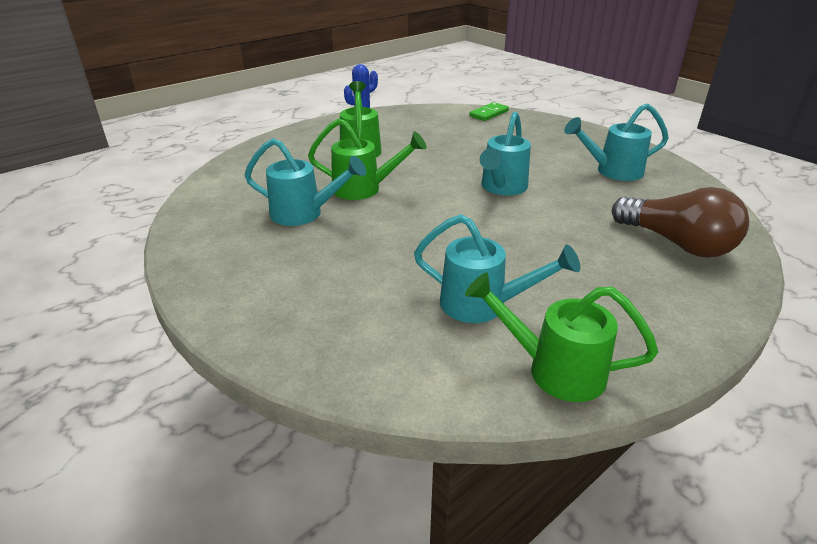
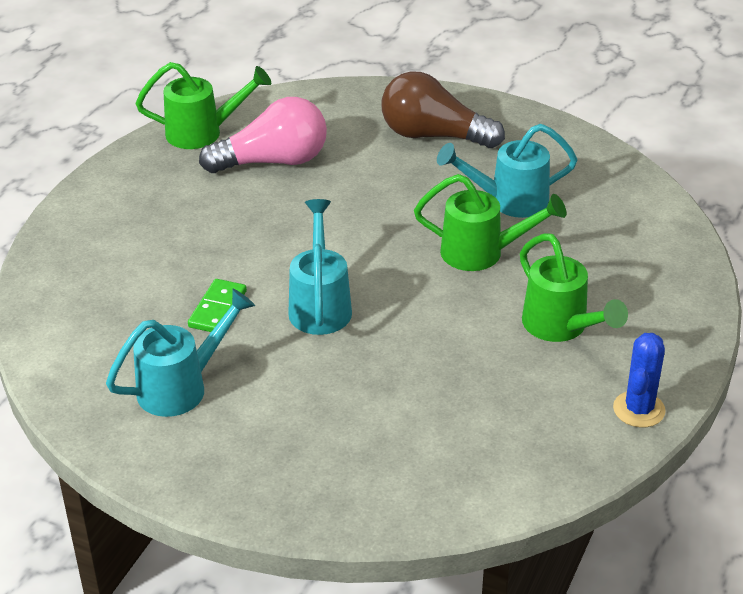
camera: 155 degrees right, 5 degrees up
green watering can [308,118,427,200] -> green watering can turned 150 degrees counterclockwise [414,174,566,271]
turquoise watering can [414,214,580,323] -> pink light bulb [199,97,327,173]
green domino [469,102,509,121] -> green domino moved to [188,279,247,332]
brown light bulb [612,187,749,258] -> brown light bulb moved to [381,71,505,148]

